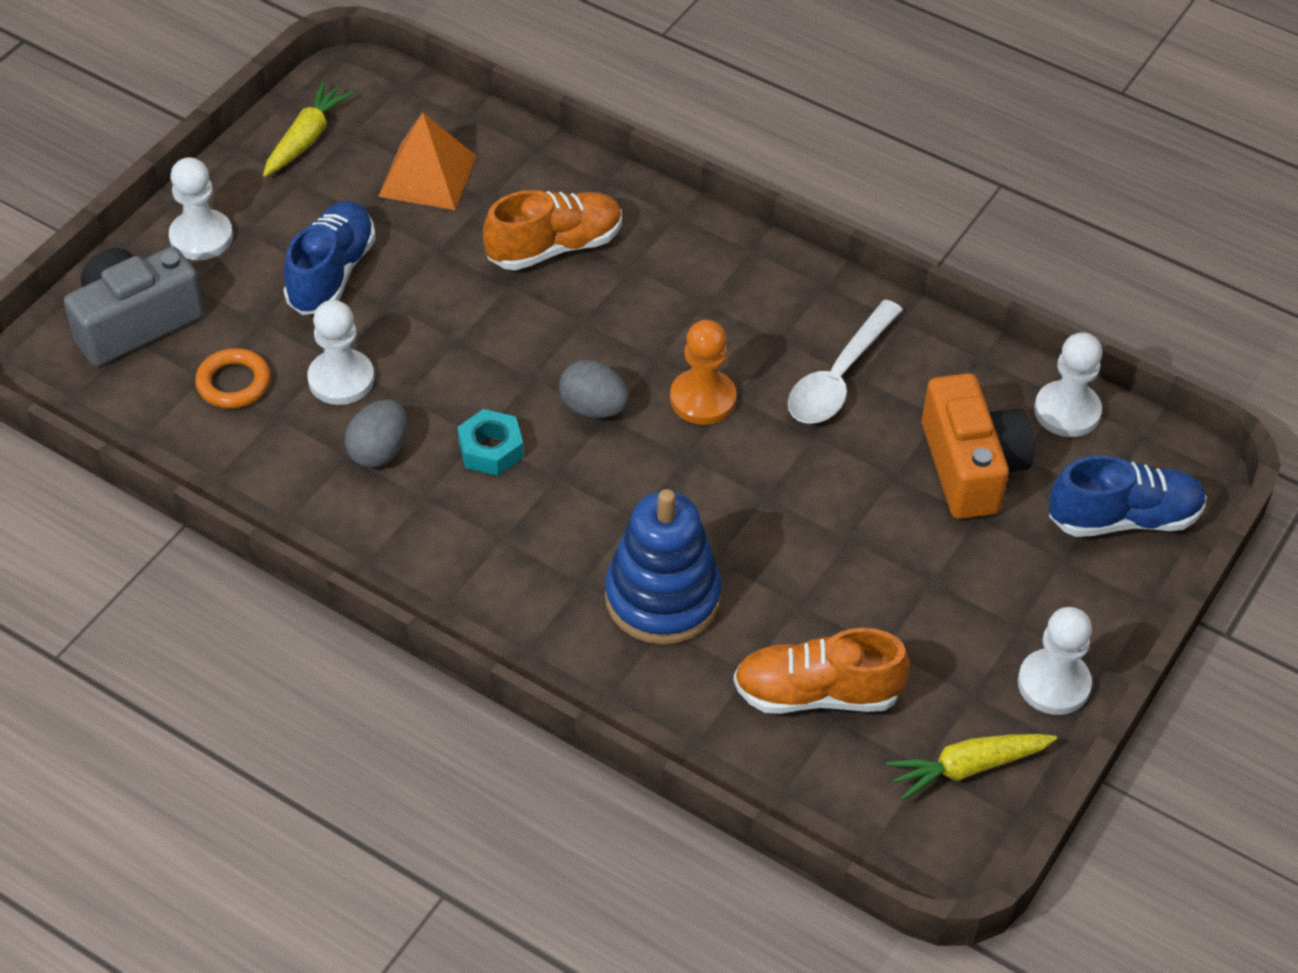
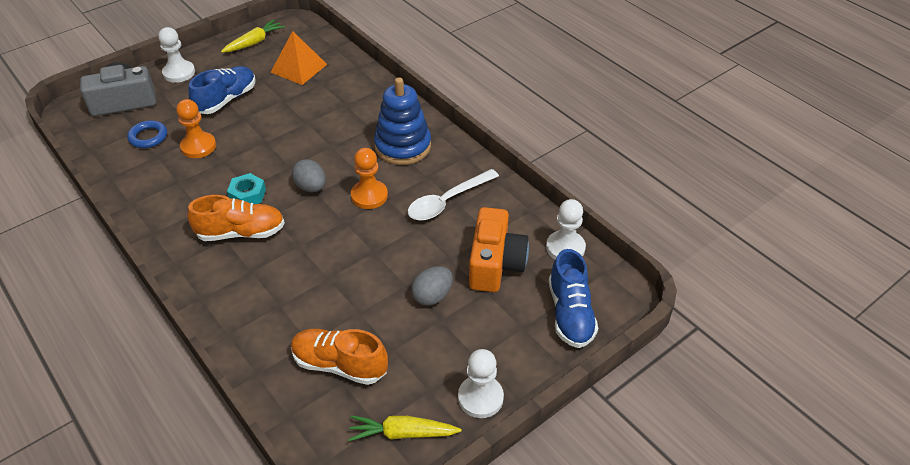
camera: 20 degrees right, 5 degrees down
orange ring [195,348,271,409] -> blue ring [127,120,167,148]
white pawn [307,300,374,405] -> orange pawn [176,99,216,158]
grey egg [344,400,407,468] -> grey egg moved to [411,266,453,306]
orange shoe [483,190,622,270] -> orange shoe moved to [187,195,285,241]
blue stacking toy [605,489,721,645] -> blue stacking toy moved to [374,77,431,165]
blue shoe [1049,455,1207,537] -> blue shoe turned 75 degrees clockwise [549,249,598,348]

